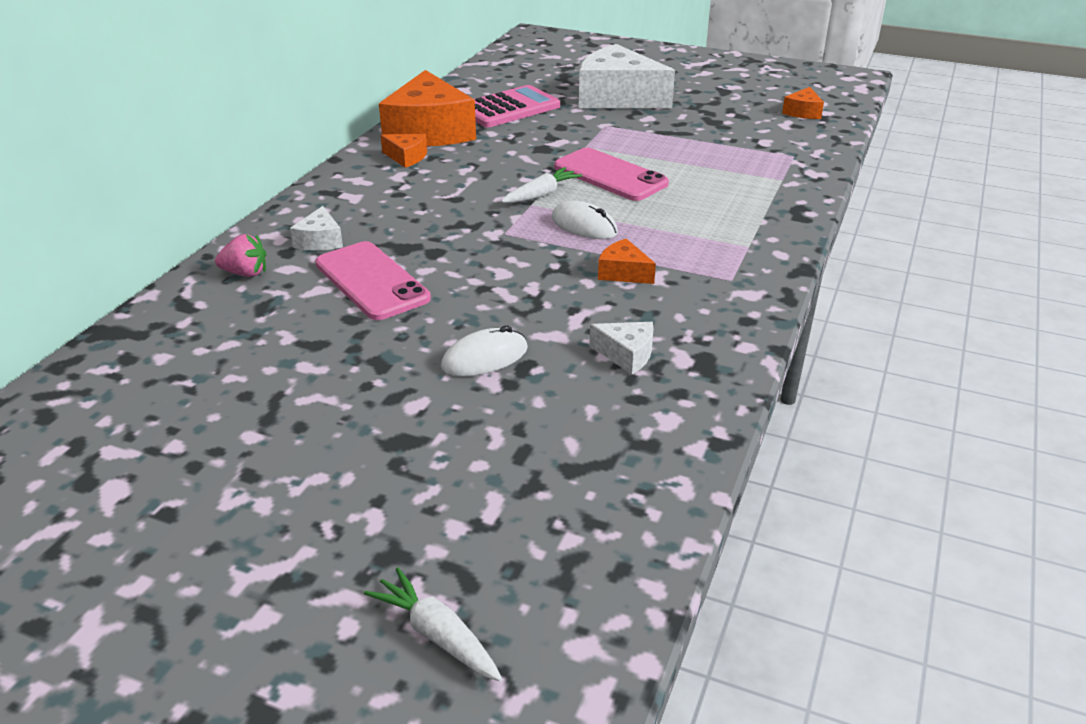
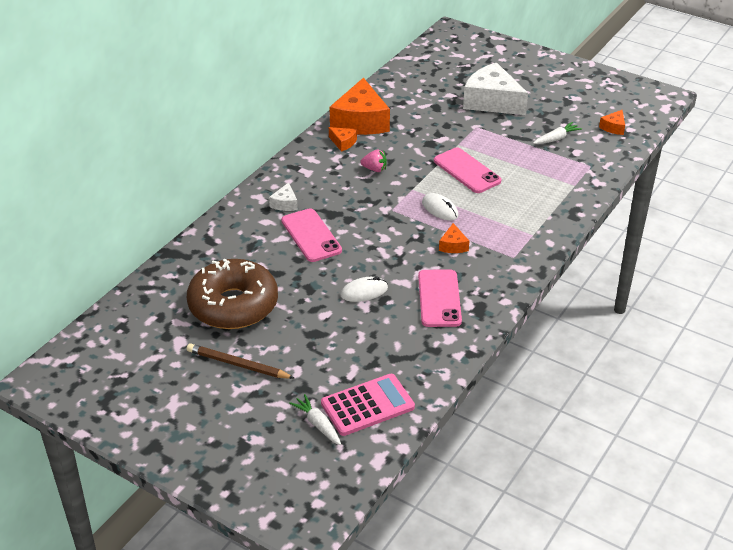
camera: 10 degrees right, 5 degrees up
pink strawberry [215,234,266,277] -> pink strawberry moved to [361,150,387,172]
pink calculator [474,85,560,127] -> pink calculator moved to [321,374,415,436]
white carrot [501,167,582,203] -> white carrot moved to [533,122,582,144]
white cheese [589,322,654,374] -> pink phone [418,269,462,327]
orange cheese [598,239,656,284] -> orange cheese turned 135 degrees counterclockwise [439,223,469,253]
none -> brown donut [187,259,278,329]
none -> brown pencil [187,344,294,379]

